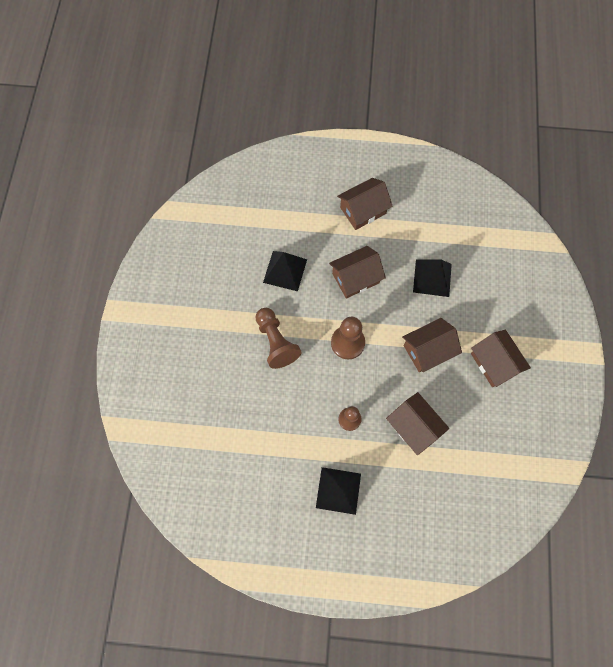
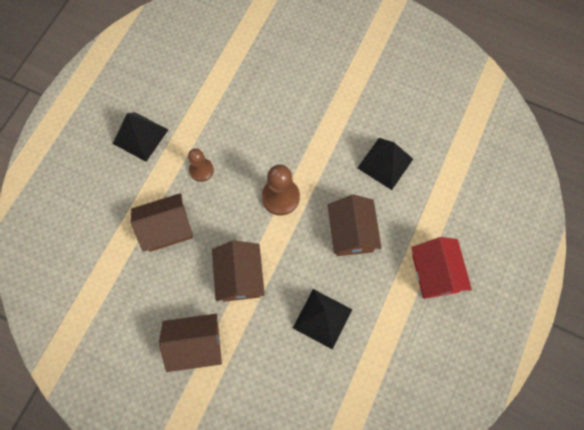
camera: 110 degrees right, 0 degrees up
brown pawn [255,308,302,369] -> none
brown house [337,178,393,230] -> red house [411,237,472,299]

